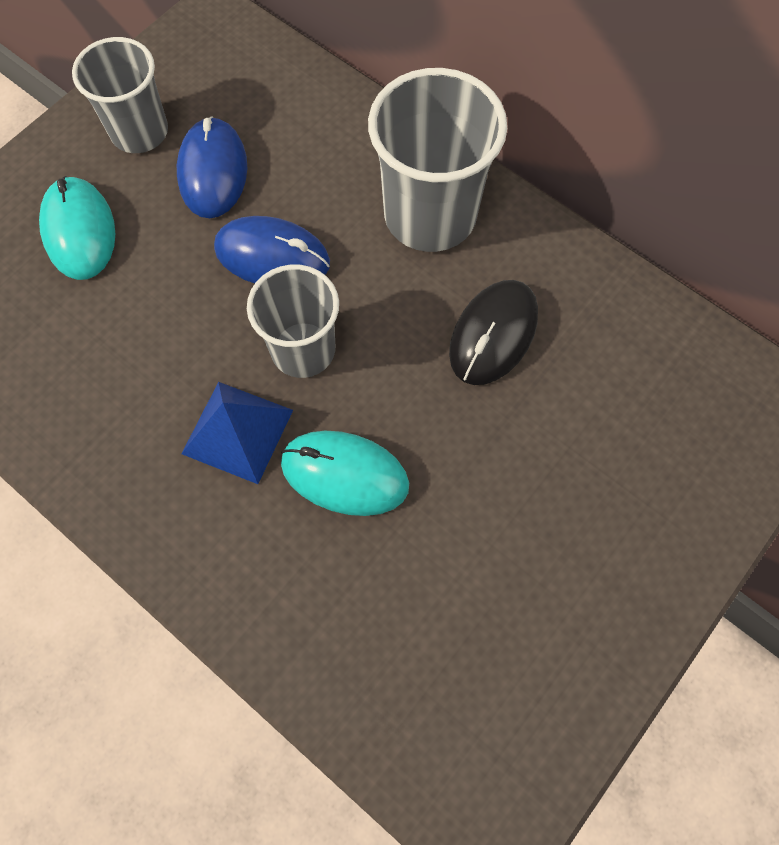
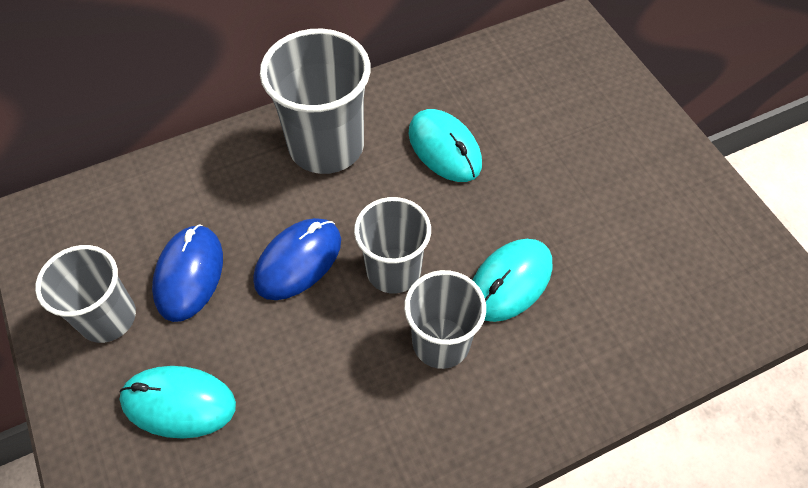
camera: 65 degrees left, 10 degrees down
blue mouse [177,117,247,218] -> blue mouse turned 75 degrees clockwise [152,224,223,322]
blue pyramid [181,382,293,484] -> grey cup [404,270,486,369]
black mouse [449,280,538,385] -> turquoise mouse [409,109,482,182]

